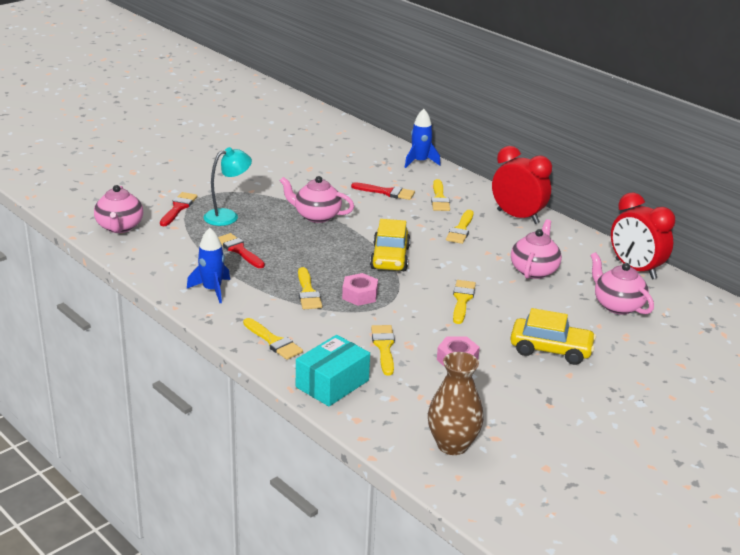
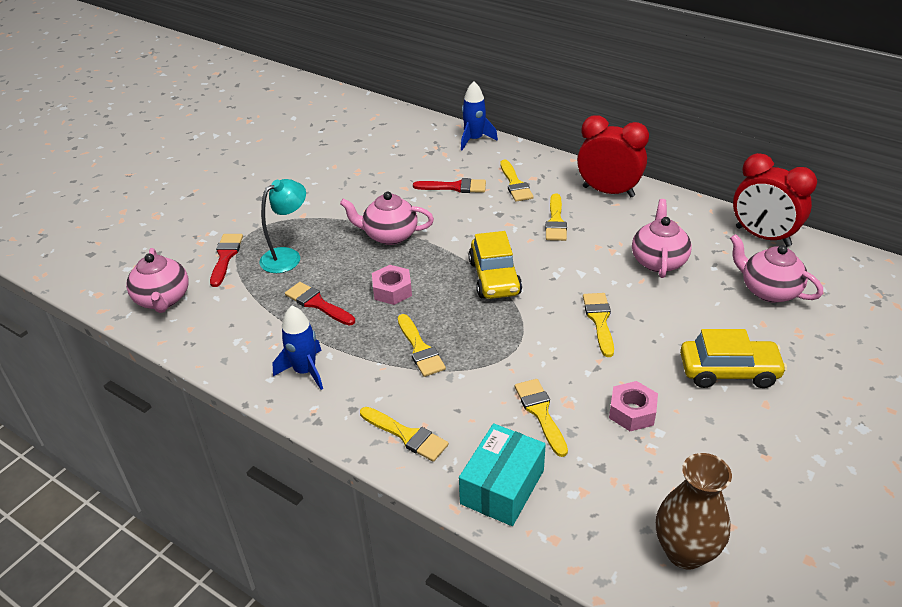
camera: 10 degrees left, 10 degrees up
pink nut [342,273,378,306] -> pink nut moved to [372,265,412,305]

